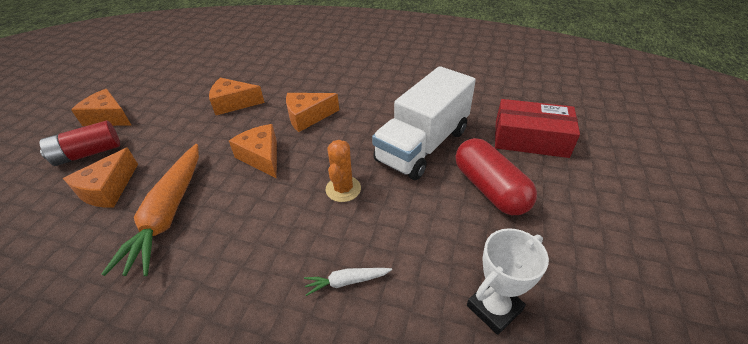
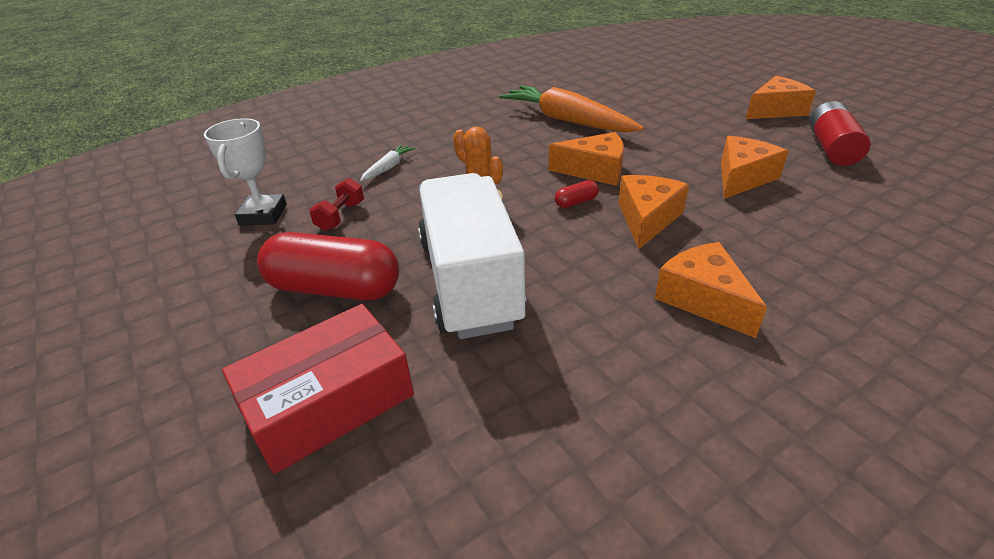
camera: 130 degrees right, 5 degrees down
red battery [39,120,120,166] -> red battery moved to [809,101,871,166]
orange cheese [63,147,138,207] -> orange cheese moved to [655,242,767,338]
none -> red dumbbell [309,178,364,231]
none -> red capsule [555,180,599,208]

